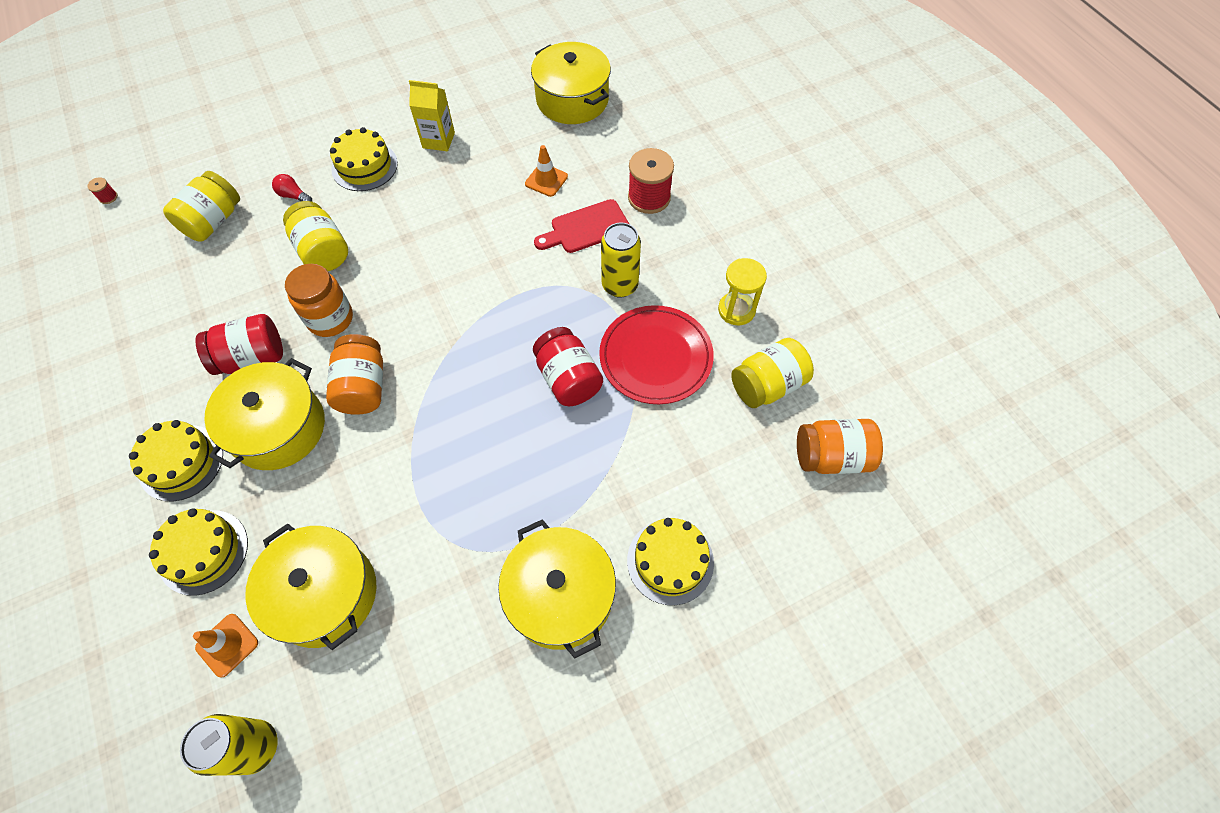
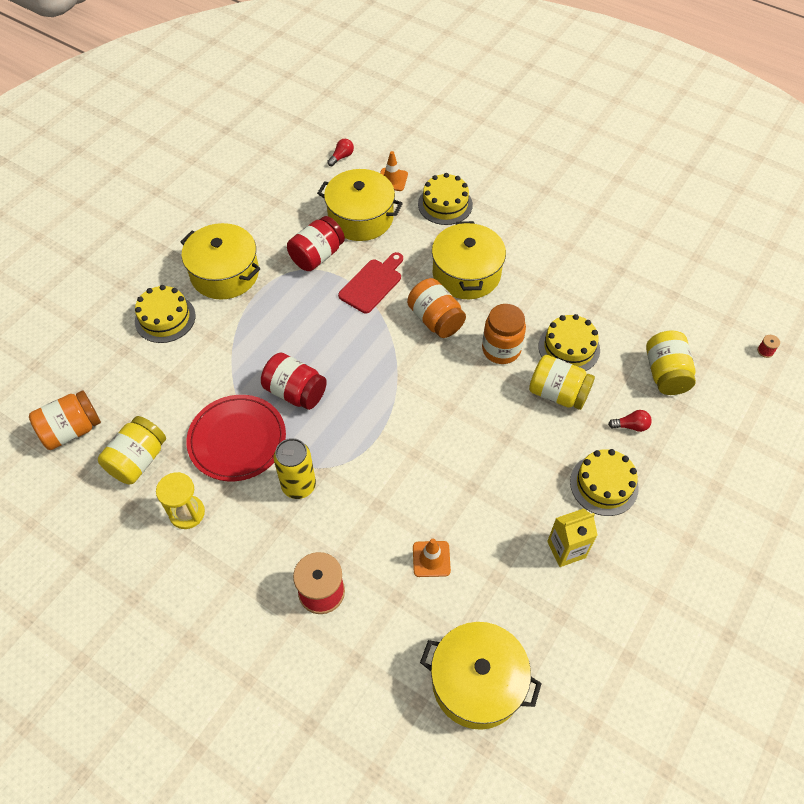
camera: 150 degrees right, 5 degrees down
yellow cake [129,420,223,501] -> yellow cake moved to [538,314,600,371]
yellow can [180,714,278,776] -> red light bulb [327,139,354,166]
red jar [195,314,283,375] -> red jar moved to [287,216,345,271]
red cutting board [534,199,629,253] -> red cutting board moved to [338,252,403,314]

